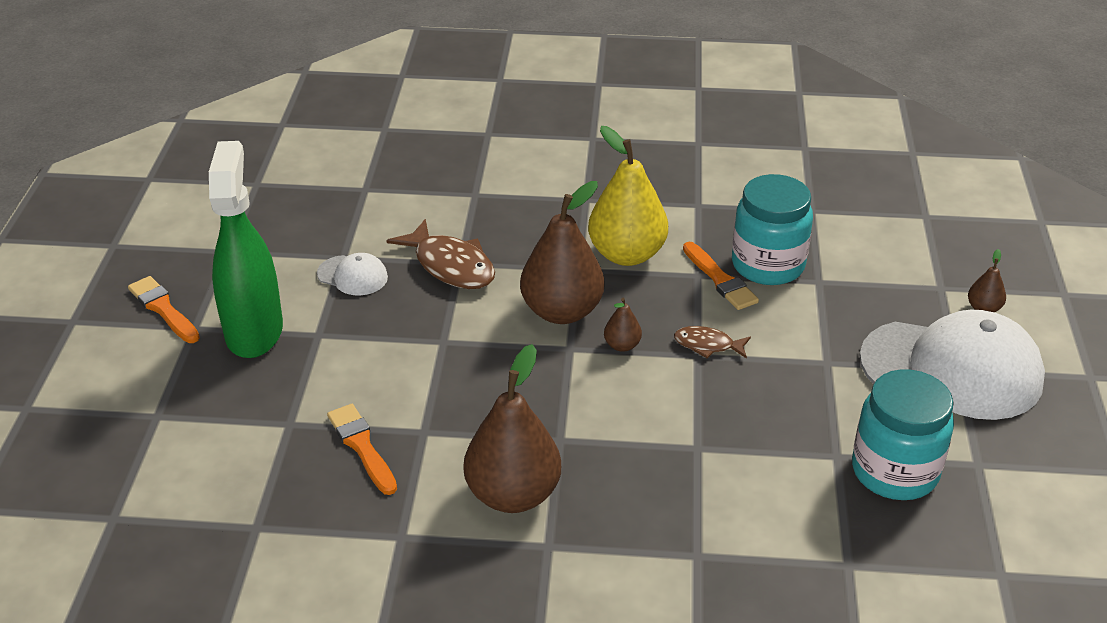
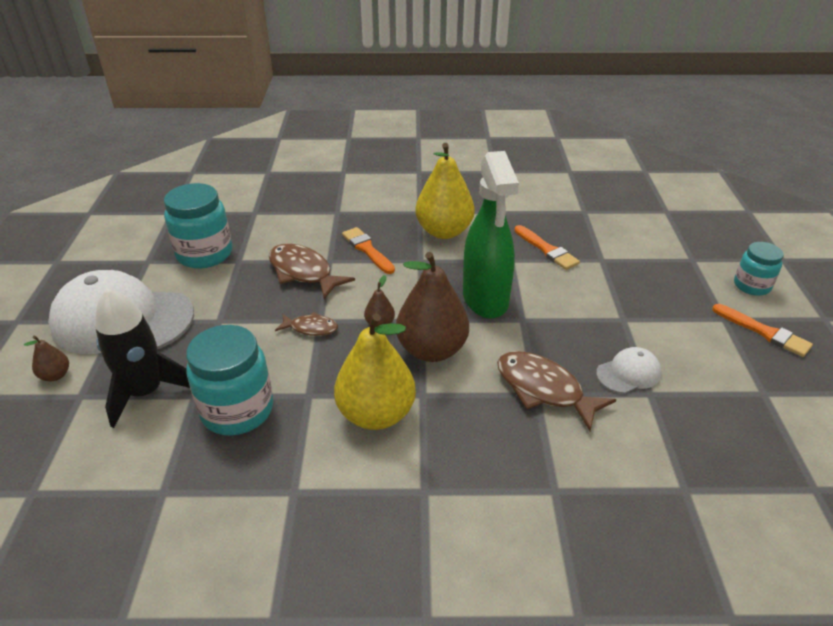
camera: 175 degrees right, 0 degrees up
green spray bottle [209,141,283,358] -> green spray bottle moved to [463,151,519,319]
white cap [317,253,388,295] -> white cap turned 135 degrees clockwise [596,347,661,394]
brown pear [464,344,561,513] -> yellow pear [415,143,475,239]
orange brush [683,242,759,310] -> orange brush moved to [342,227,395,274]
none -> black rocket [95,288,190,428]
none -> brown fish [269,243,355,299]
none -> turquoise jar [734,242,784,296]

